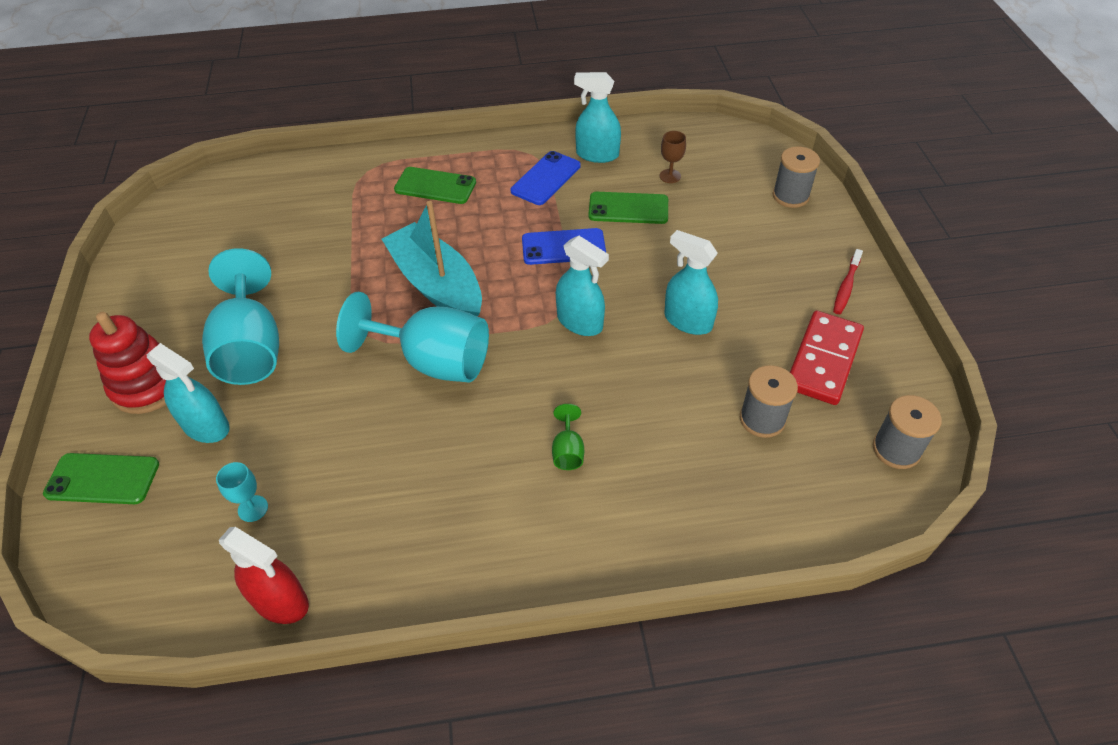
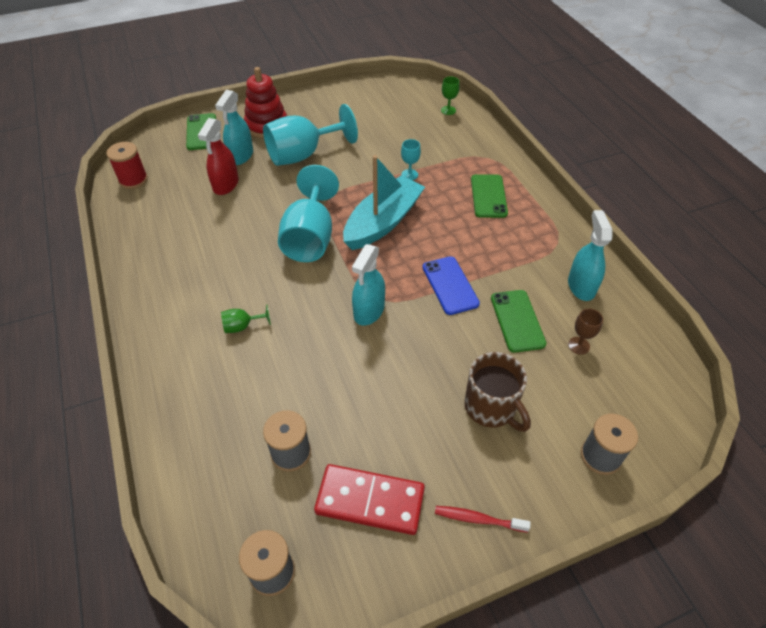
camera: 75 degrees right, 0 degrees up
turquoise goblet [216,462,268,522] -> turquoise goblet moved to [401,139,421,180]
red spray bottle [219,527,309,624] -> red spray bottle moved to [198,118,239,195]
blue phone [511,151,581,205] -> none
turquoise spray bottle [664,230,718,335] -> none
none -> red spool [106,142,148,189]
none -> green goblet [441,76,460,115]
none -> brown mug [464,352,531,432]

